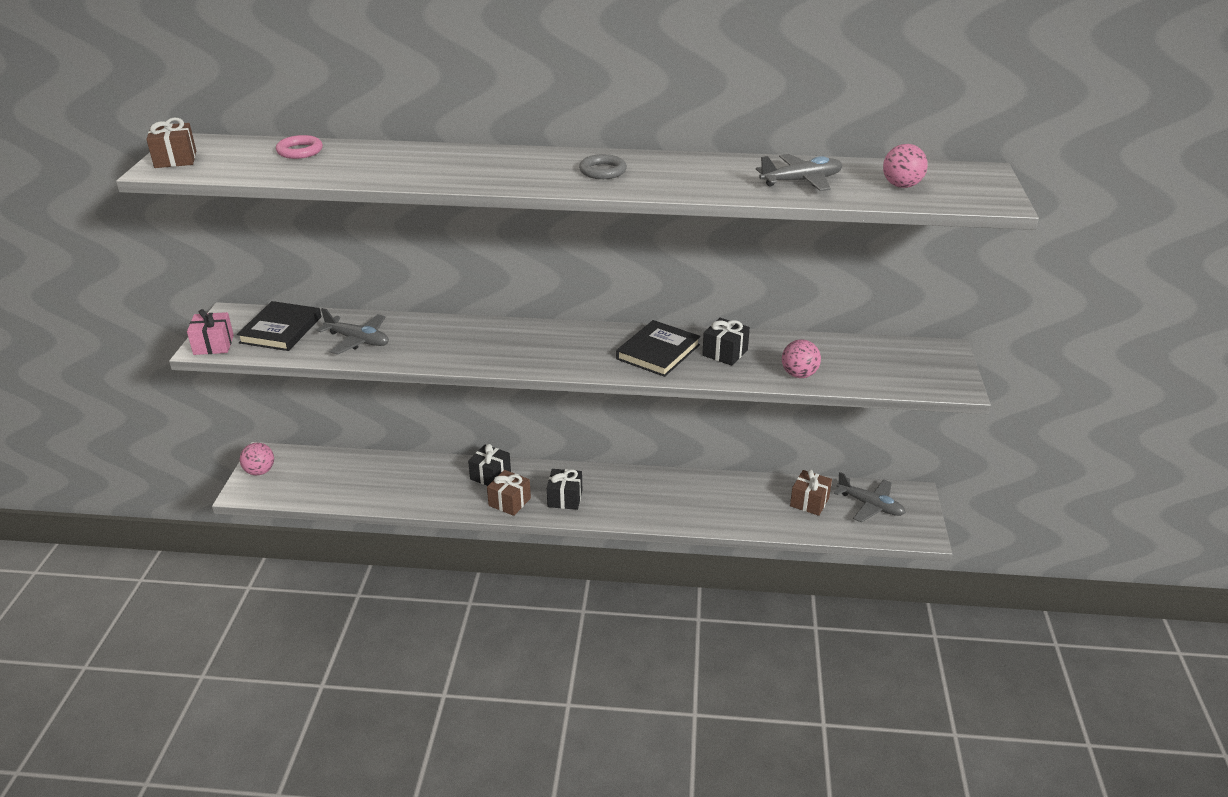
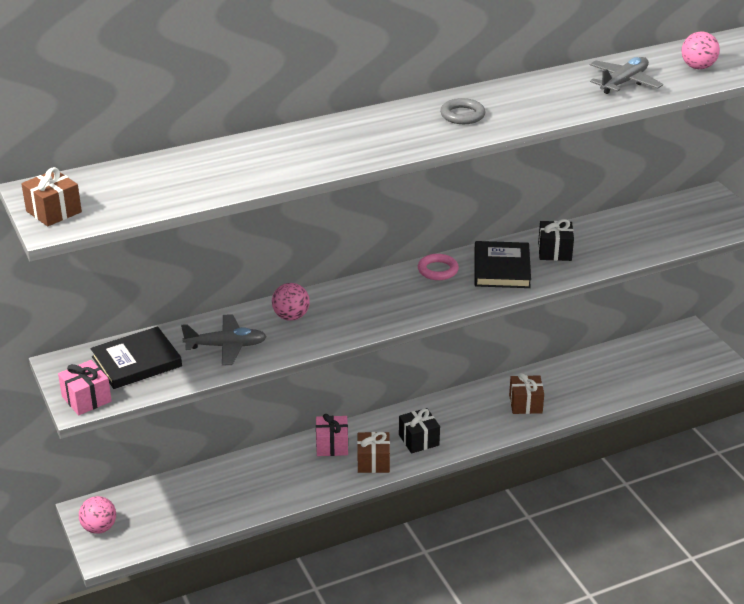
camera: 30 degrees left, 0 degrees up
black book [237,301,321,351] -> black book turned 75 degrees clockwise [90,326,182,389]
pink ring [276,135,323,159] -> pink ring moved to [418,254,459,280]
black gift [468,444,511,486] -> pink gift [316,414,348,456]
pink ball [782,339,821,378] -> pink ball moved to [272,283,310,321]
brown gift [790,470,832,516] -> brown gift moved to [509,373,544,414]
grey plane [834,472,906,523] -> none

